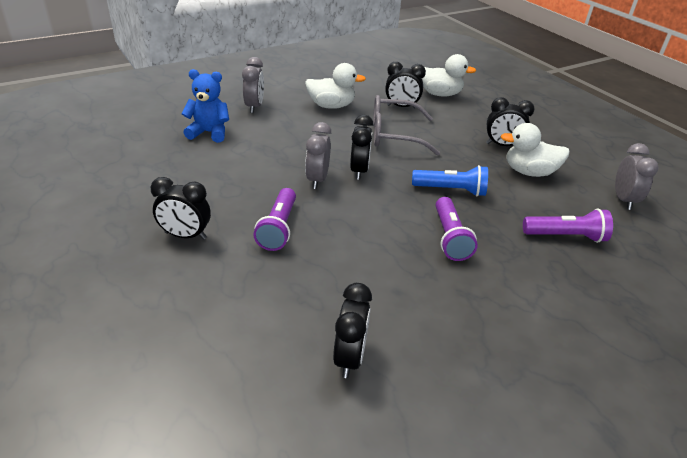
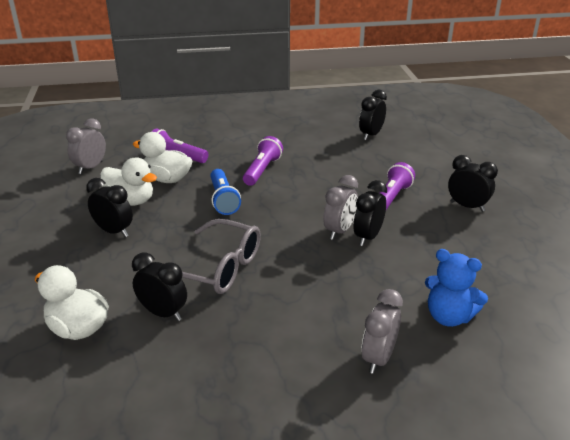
camera: 155 degrees left, 5 degrees down
white duck [305,63,366,109] -> white duck moved to [133,132,193,183]
black clock [350,115,374,180] -> black clock moved to [353,180,387,246]
blue flashlight [412,165,488,196] -> blue flashlight turned 135 degrees counterclockwise [210,169,241,215]

